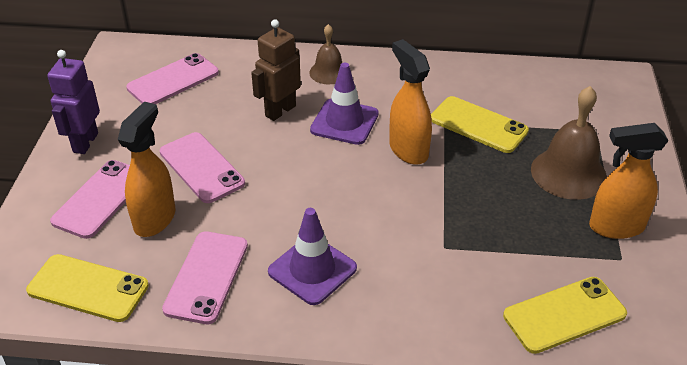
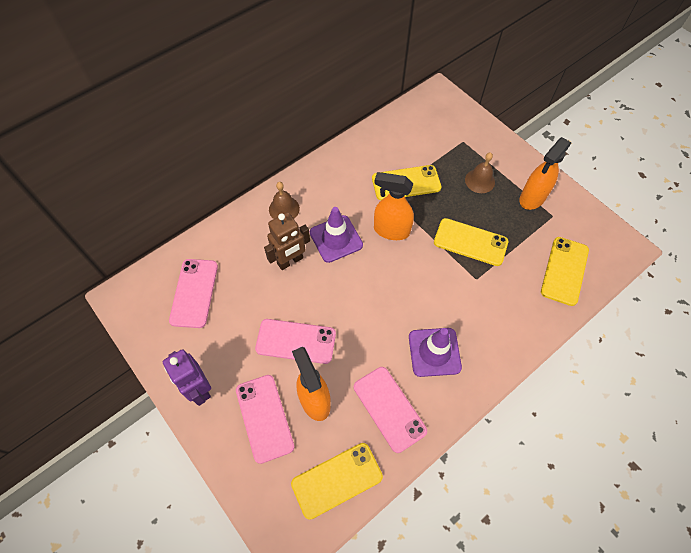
camera: 45 degrees left, 20 degrees up
brown robot [251,19,301,121] -> brown robot turned 120 degrees counterclockwise [264,212,310,270]
brown bell [531,86,607,200] -> brown bell [465,153,495,193], size x0.60
none -> yellow phone [434,218,508,266]

